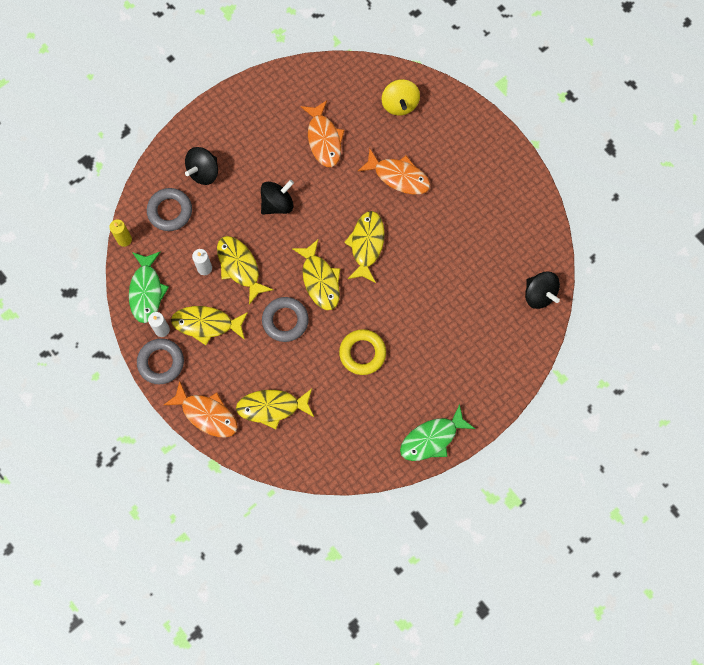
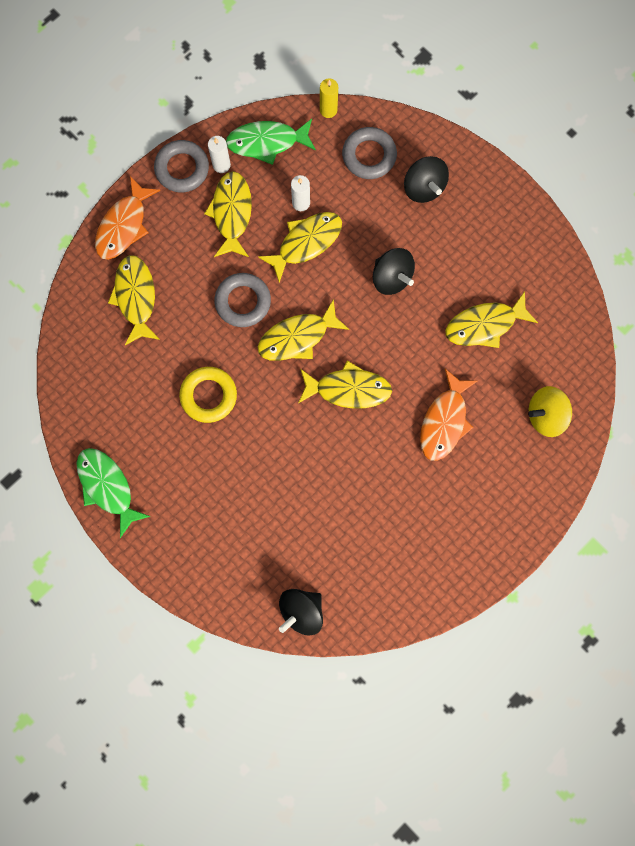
camera: 85 degrees right, 5 degrees up
black spinning top [185,147,218,185] -> black spinning top turned 150 degrees counterclockwise [404,156,449,203]
orange fish [301,100,345,167] -> yellow fish [445,291,538,348]

